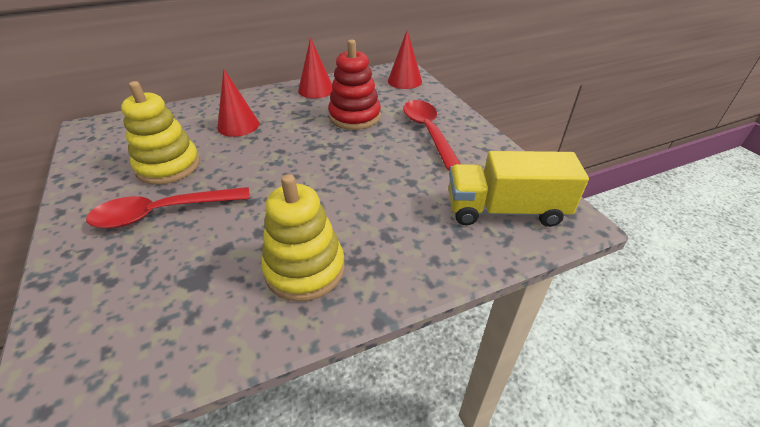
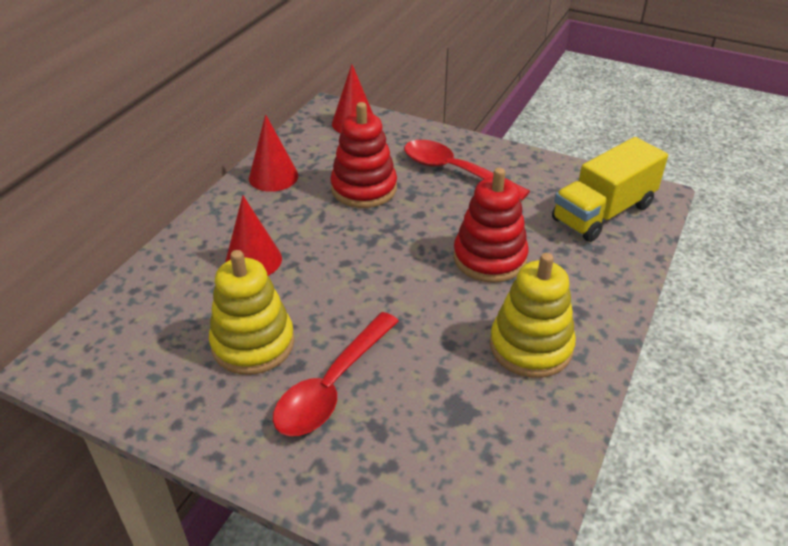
camera: 40 degrees left, 0 degrees up
none -> red stacking toy [453,168,528,283]

